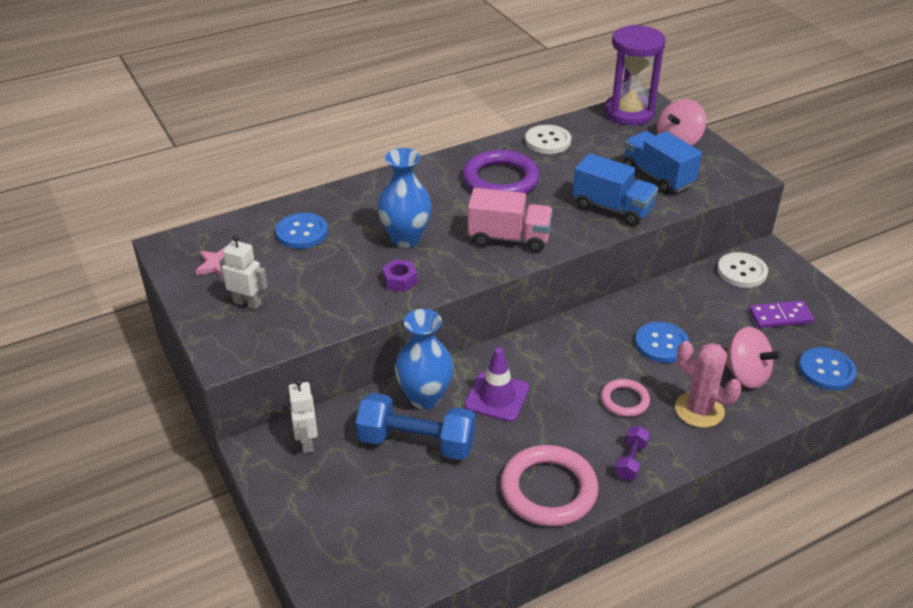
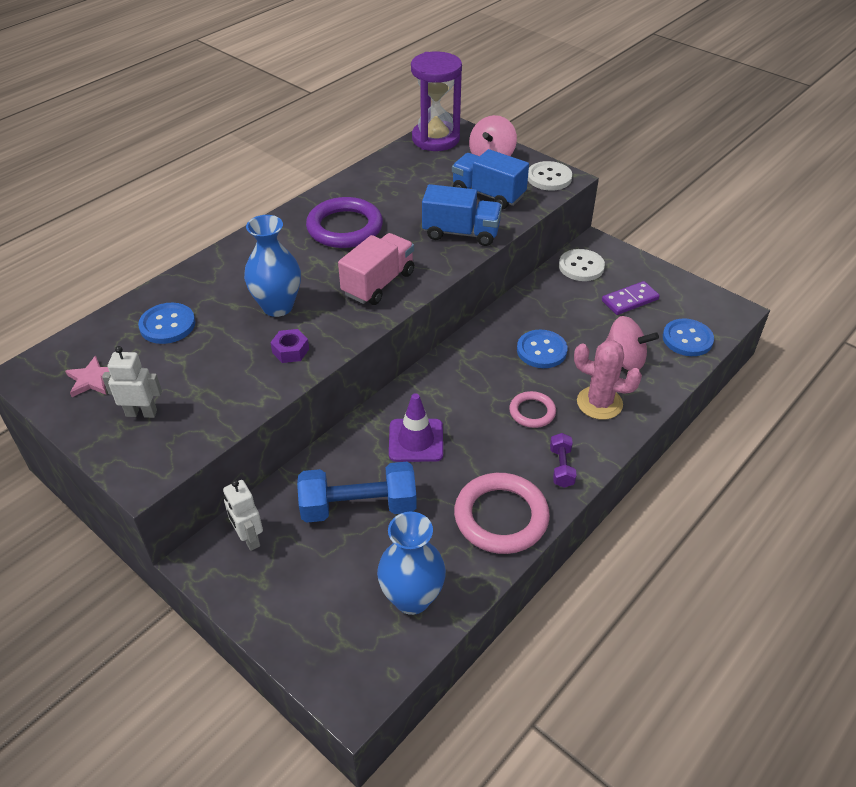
camera: 20 degrees left, 5 degrees up
blue vase [395,309,454,409] -> blue vase moved to [377,512,446,615]
pink truck [468,188,553,252] -> pink truck turned 45 degrees counterclockwise [338,233,414,305]
white button [525,125,571,154] -> white button moved to [528,161,572,191]

